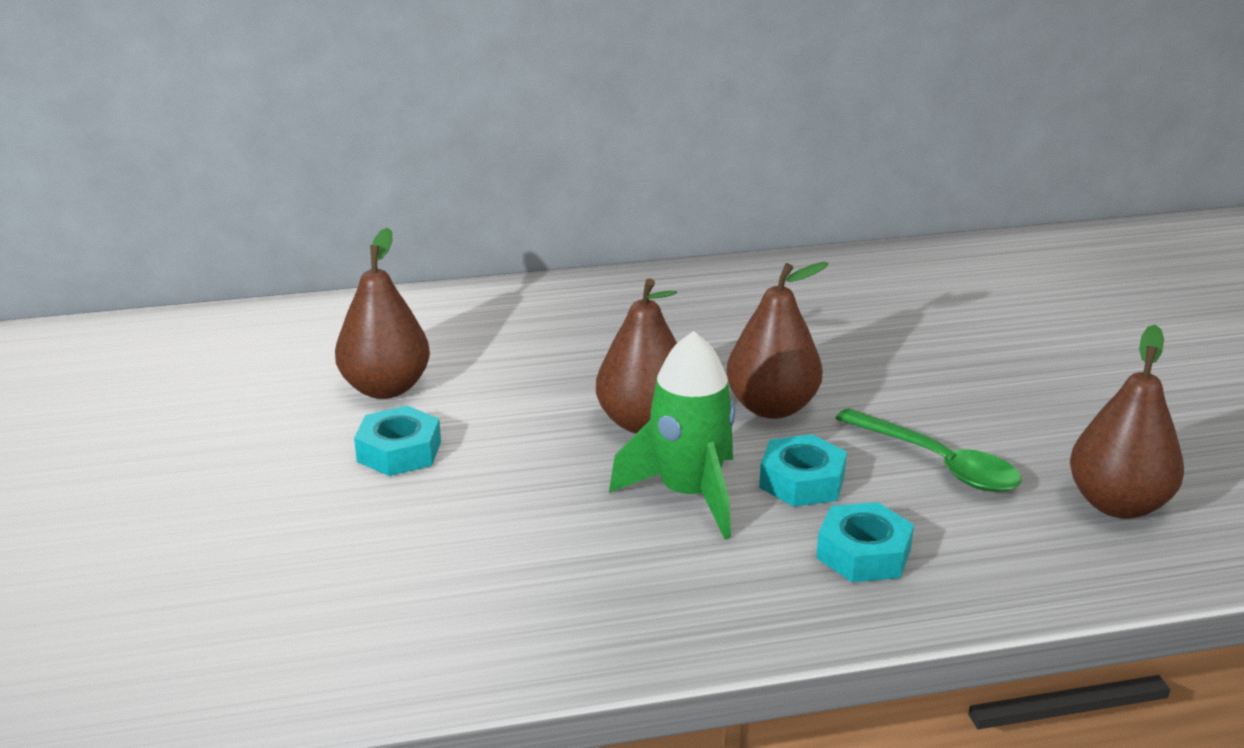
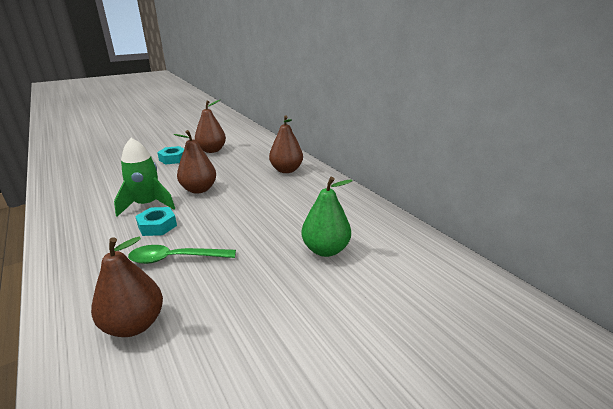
camera: 70 degrees right, 0 degrees up
brown pear [726,262,829,419] -> brown pear moved to [269,116,303,173]
turquoise nut [816,502,914,582] -> none
green spoon [836,408,1022,492] -> green spoon turned 60 degrees clockwise [128,245,236,264]
none -> green pear [302,177,353,257]

